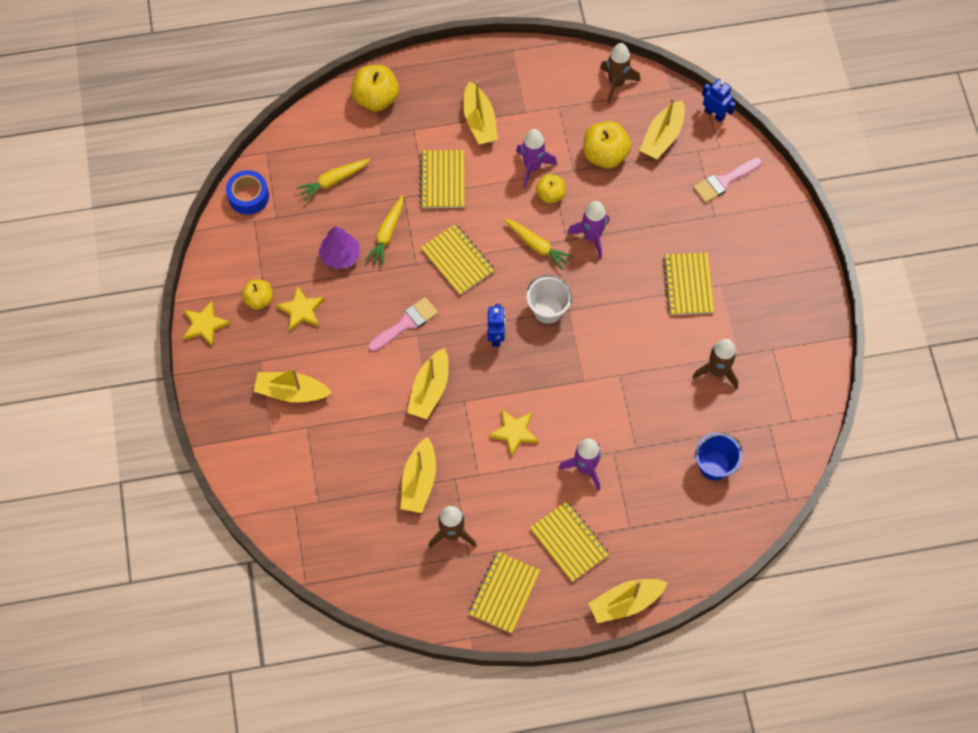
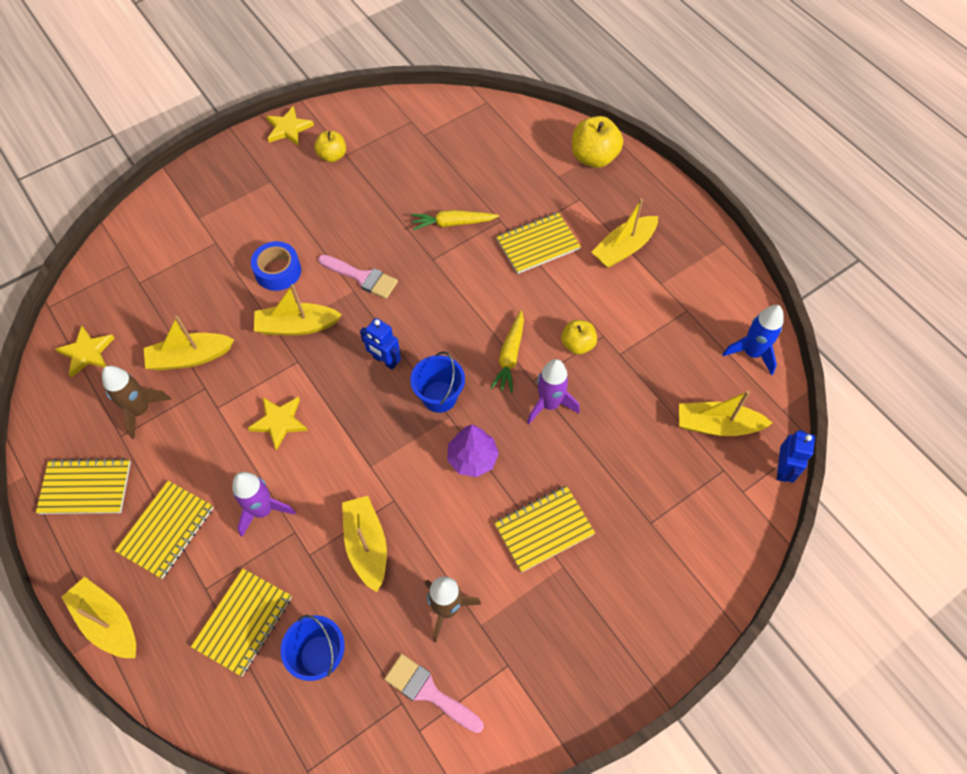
camera: 65 degrees right, 5 degrees down
blue tape [226,170,269,215] -> blue tape moved to [251,241,301,291]
yellow boat [253,368,332,402] -> yellow boat moved to [342,496,387,592]
yellow star [276,285,325,332] -> yellow star moved to [55,326,115,377]
yellow carrot [296,159,370,202] -> none
purple tree [319,226,360,270] -> purple tree moved to [447,425,499,477]
yellow notebook [421,224,495,295] -> yellow notebook moved to [191,569,292,676]
blue robot [488,304,505,346] -> blue robot turned 60 degrees clockwise [360,318,401,370]
purple rocket [516,129,557,188] -> none
white bucket [527,275,572,324] -> blue bucket [410,351,465,413]
yellow apple [583,121,631,169] -> none
brown rocket [600,43,640,104] -> blue rocket [723,305,784,375]
pink brush [693,158,762,203] -> pink brush moved to [384,654,484,733]

